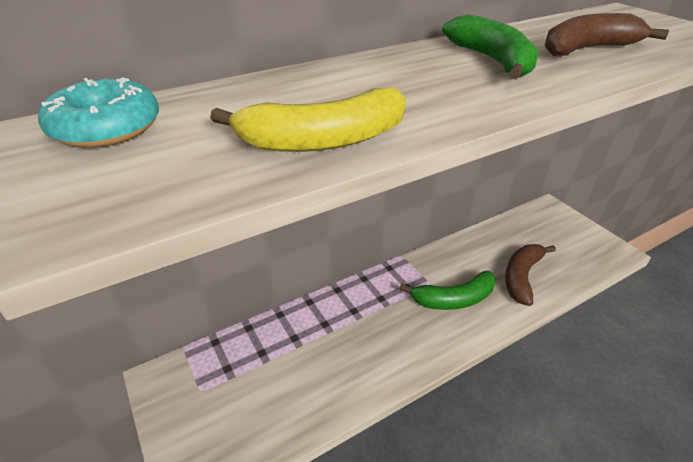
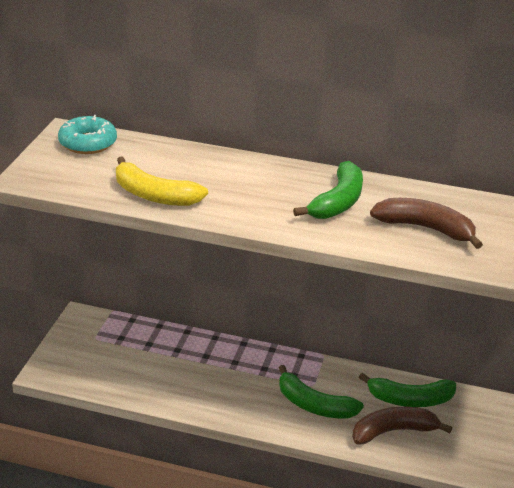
camera: 45 degrees right, 5 degrees down
none -> green banana [359,373,456,407]

